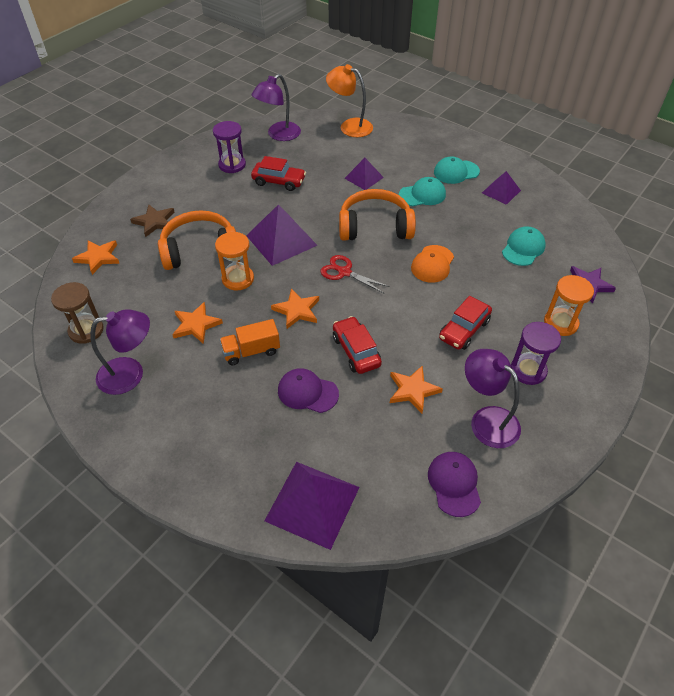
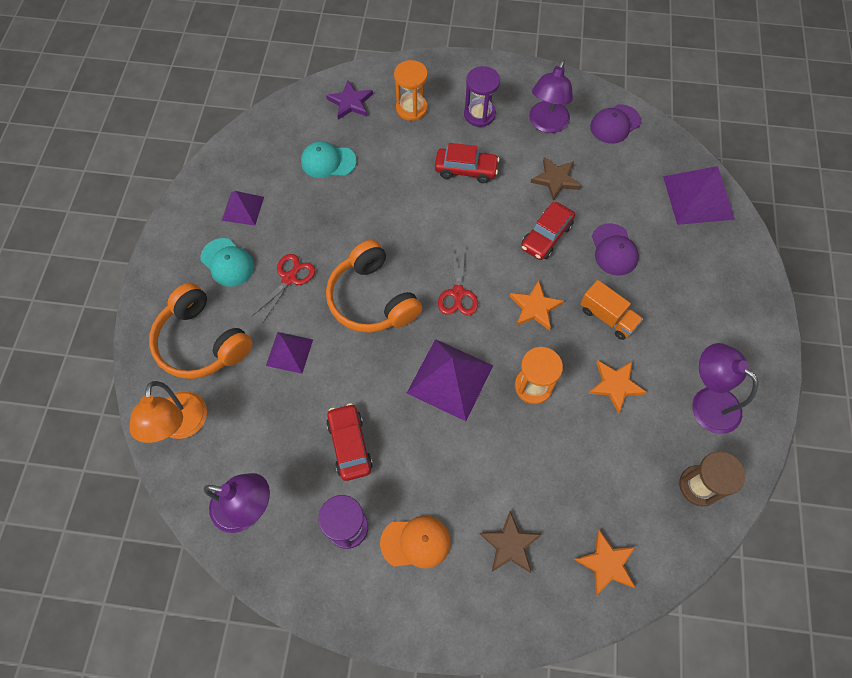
camera: 120 degrees left, 15 degrees up
orange headphones [158,210,236,270] -> orange headphones moved to [149,283,253,379]
orange star [390,365,443,413] -> brown star [530,157,581,201]
turquoise cap [399,177,446,206] -> red scissors [251,254,315,324]
orange cap [411,245,454,283] -> orange cap moved to [380,516,451,568]

